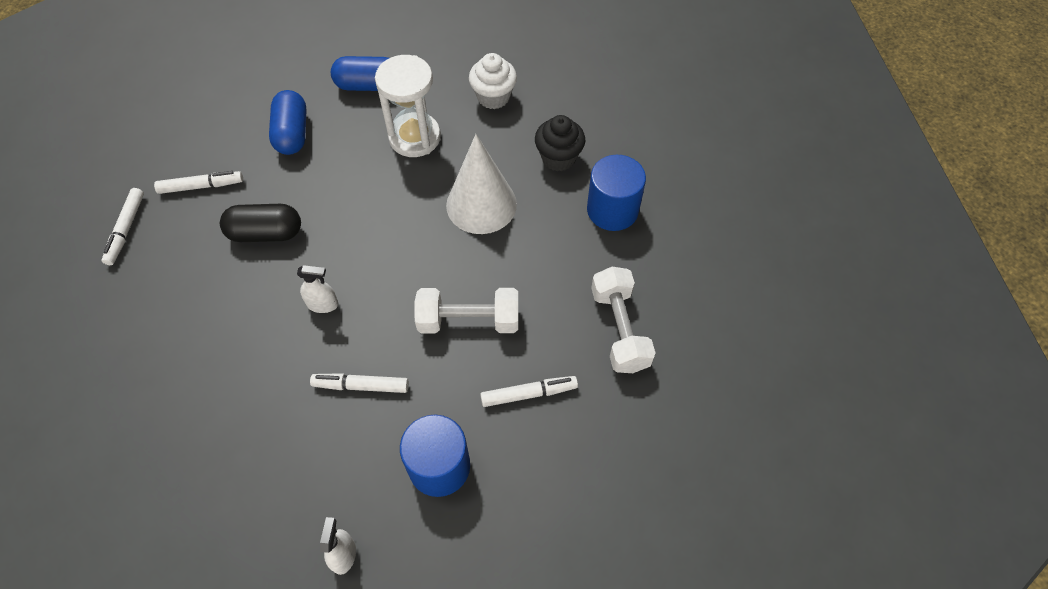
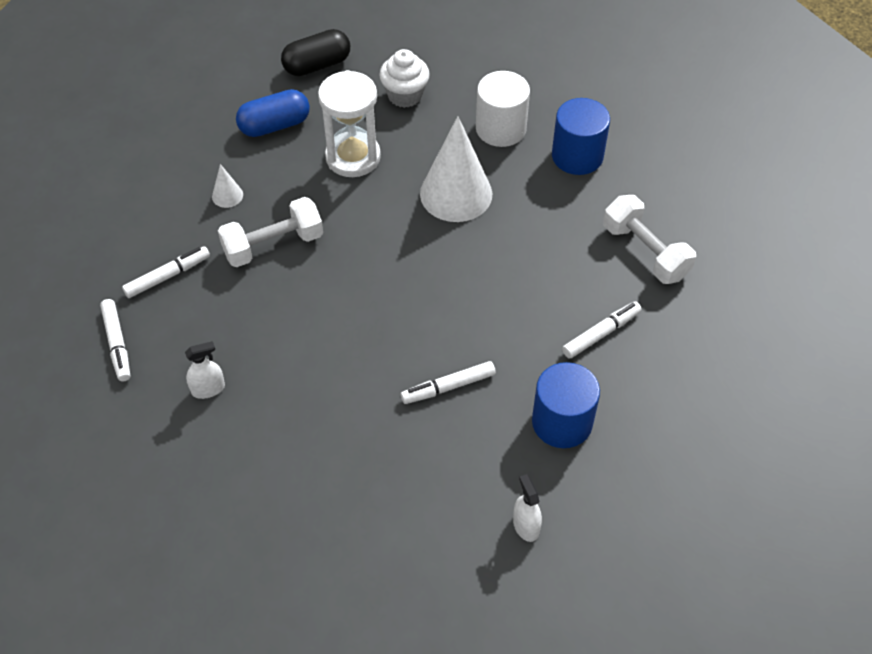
camera: 25 degrees left, 5 degrees down
black capsule [220,204,301,242] -> black capsule moved to [281,29,350,76]
blue capsule [269,90,307,155] -> white cone [212,164,243,208]
white spray bottle [297,265,338,313] -> white spray bottle moved to [185,341,225,399]
white dumbbell [415,288,518,334] -> white dumbbell moved to [218,197,323,267]
black cupcake [535,115,585,171] -> white cylinder [476,71,530,147]

